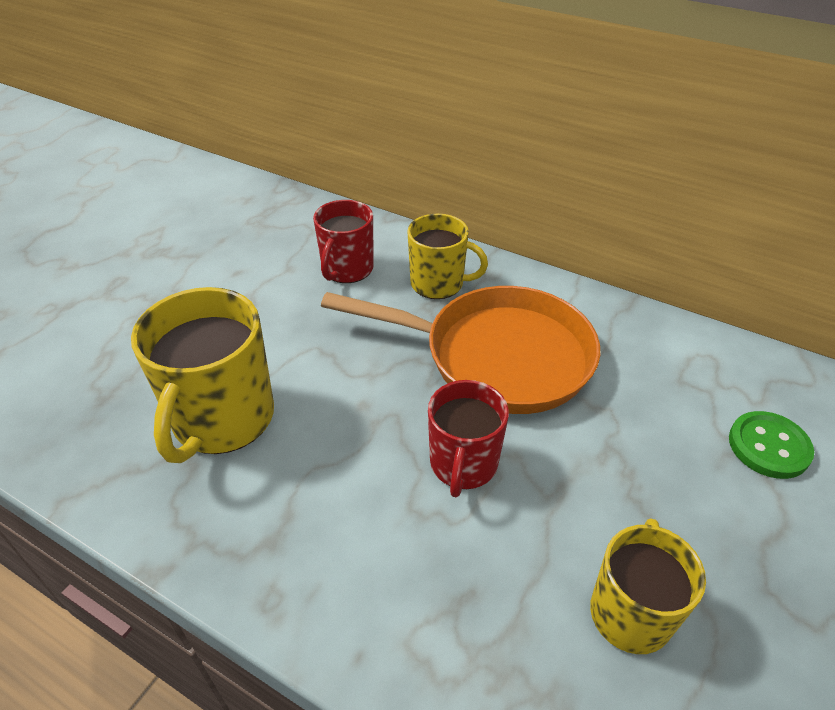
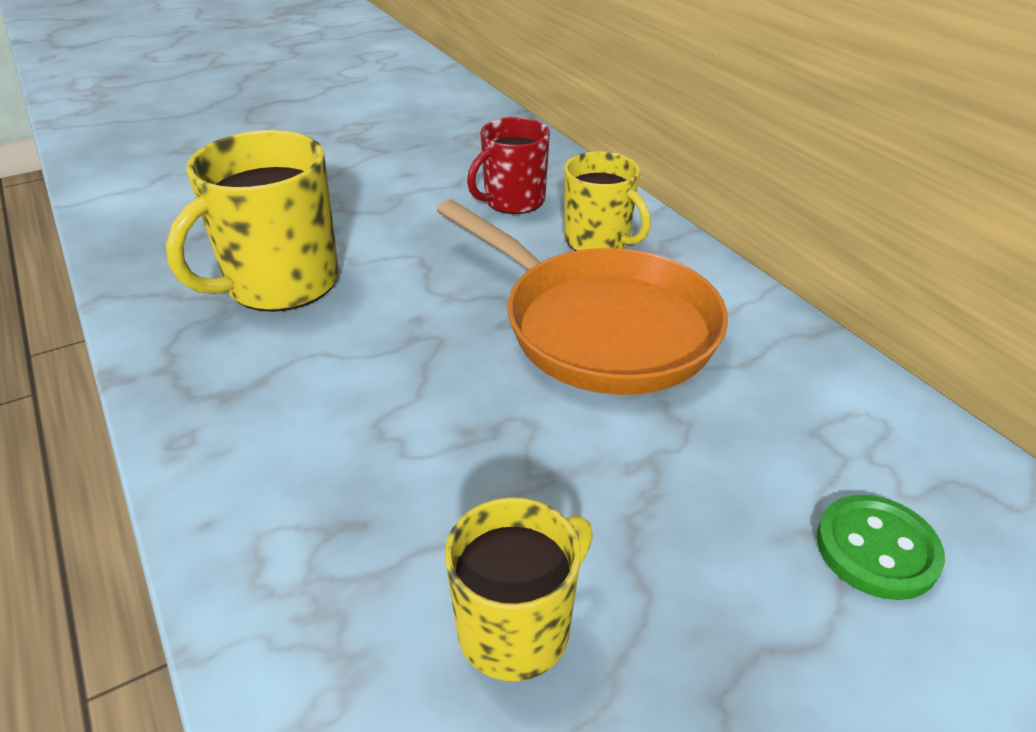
camera: 30 degrees right, 5 degrees down
red mug [428,380,509,497] -> none

